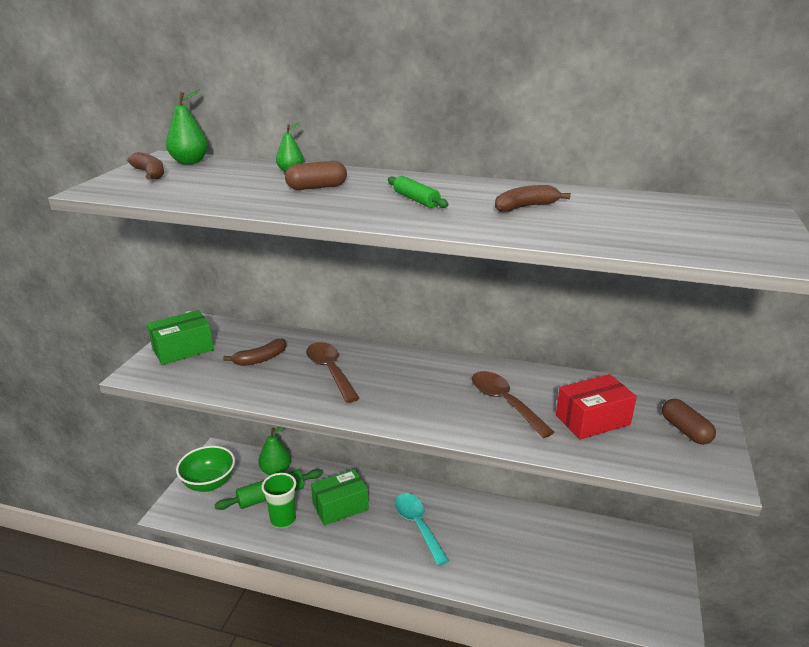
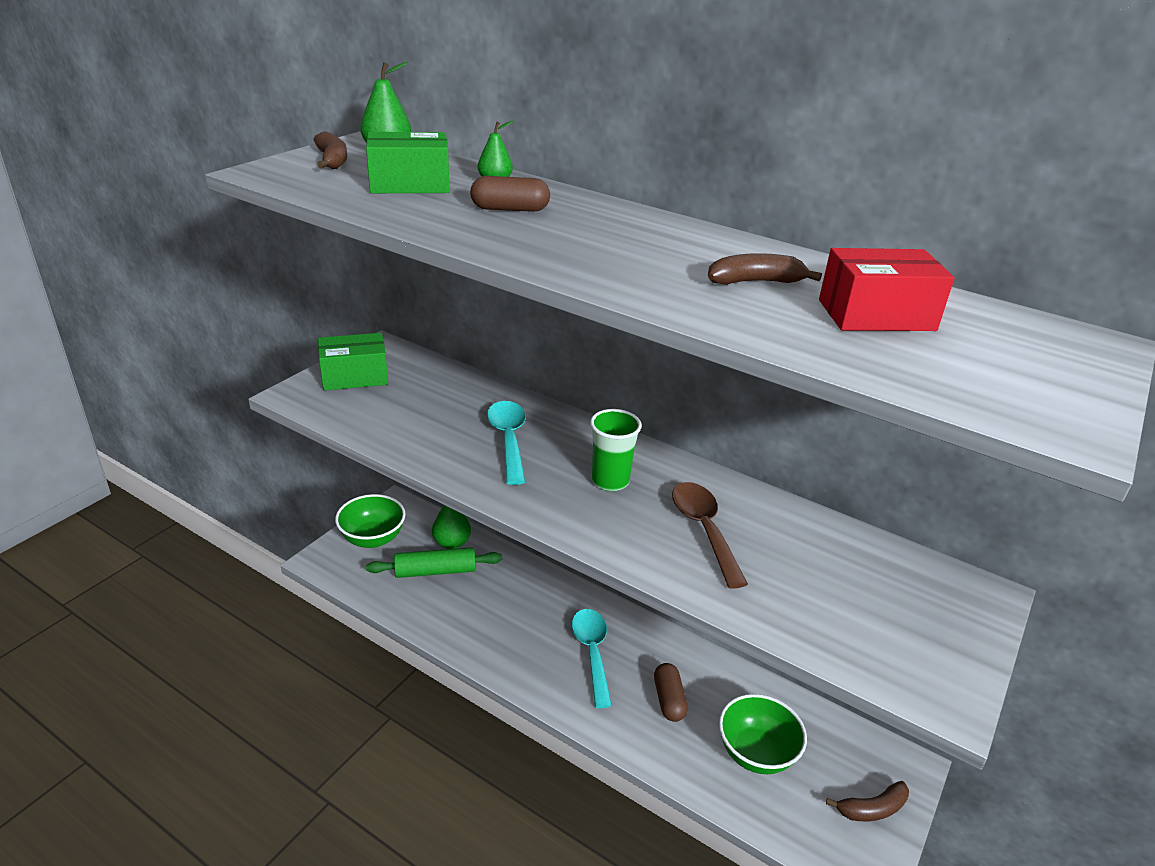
camera: 15 degrees right, 5 degrees up
brown banana [223,339,286,366] -> brown banana moved to [826,781,909,821]
green cup [261,473,296,528] -> green cup moved to [590,409,642,491]
brown spoon [306,342,359,403] -> turquoise spoon [487,401,526,485]
green box [311,469,369,526] -> green box moved to [366,132,450,193]
green rolling pin [388,176,449,208] -> none
red box [556,374,637,439] -> red box moved to [819,248,955,331]
brown capsule [662,399,716,445] -> brown capsule moved to [654,663,688,722]
none -> green bowl [719,694,807,774]

